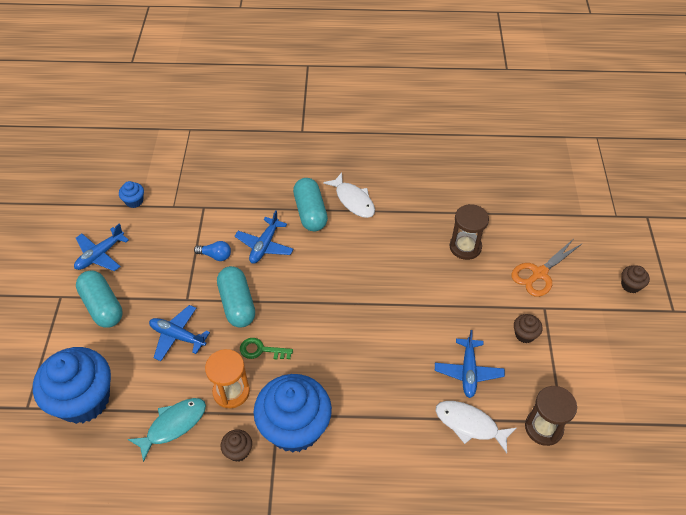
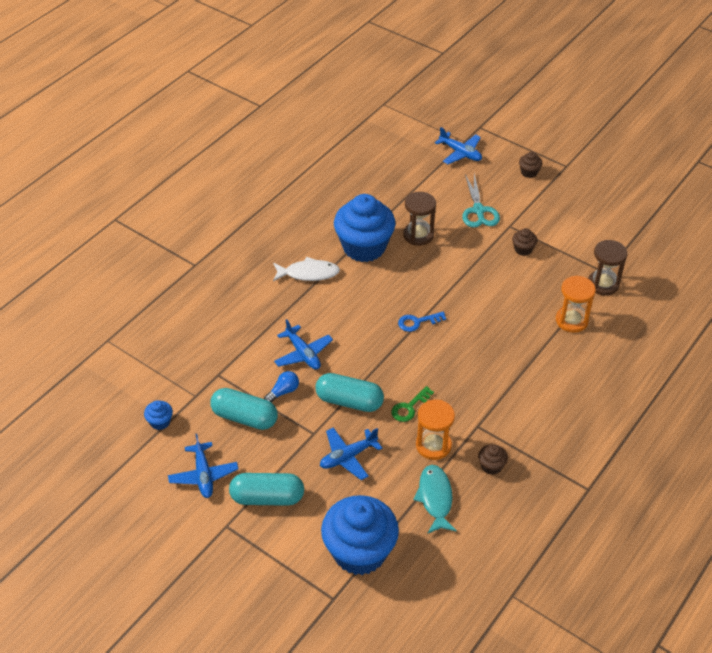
camera: 55 degrees left, 5 degrees down
blue cupcake [253,374,332,453] -> blue cupcake moved to [334,194,395,262]
turquoise capsule [293,178,328,232] -> turquoise capsule moved to [210,388,278,430]
blue plane [435,330,505,398] -> blue plane moved to [435,127,482,164]
white fish [436,401,516,453] -> orange hourglass [556,276,596,333]
orange scissors [511,240,583,297] -> turquoise scissors [462,174,500,228]
none -> blue key [398,312,446,332]

